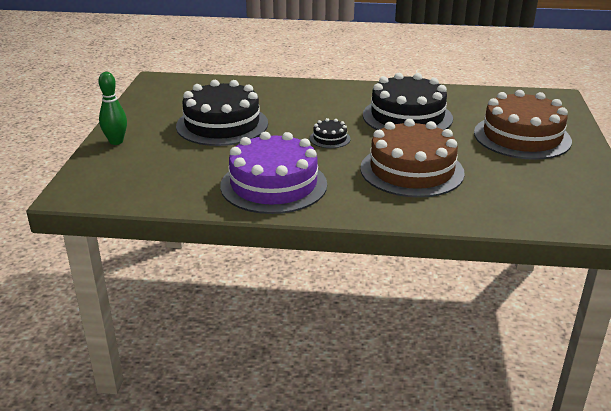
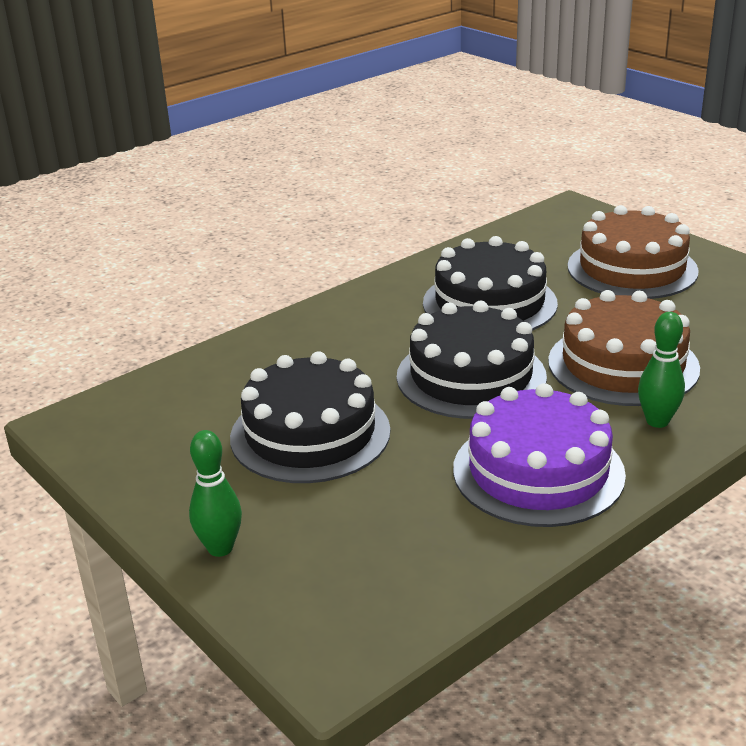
camera: 45 degrees left, 0 degrees up
black cake [310,118,351,148] -> black cake [397,301,547,419], size x2.32
none -> green bowling pin [638,312,685,428]

